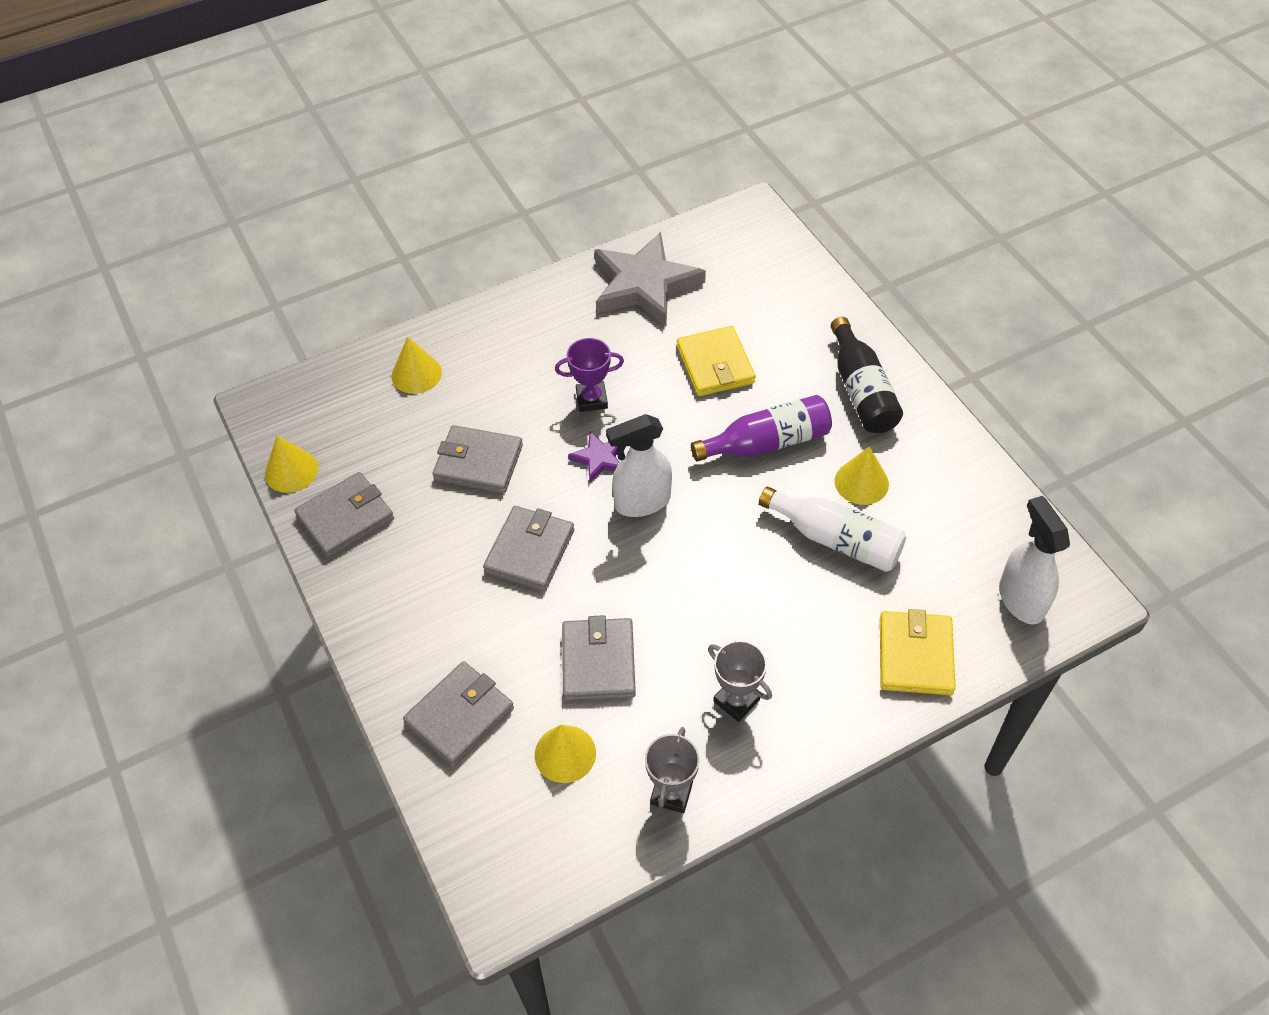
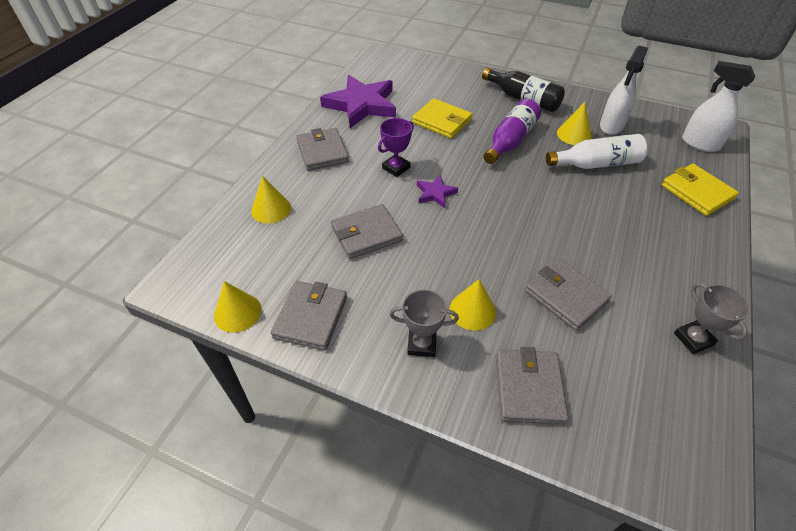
camera: 40 degrees left, 5 degrees down
grey wallet [483,506,574,591] -> grey wallet moved to [296,128,349,171]
yellow cone [535,725,596,783] -> yellow cone moved to [449,279,496,331]
grey star [595,232,706,326] -> purple star [320,75,396,128]
white spray bottle [606,414,672,517] -> white spray bottle moved to [600,46,648,135]
grey trophy [708,640,772,722] -> grey trophy moved to [389,289,459,357]

